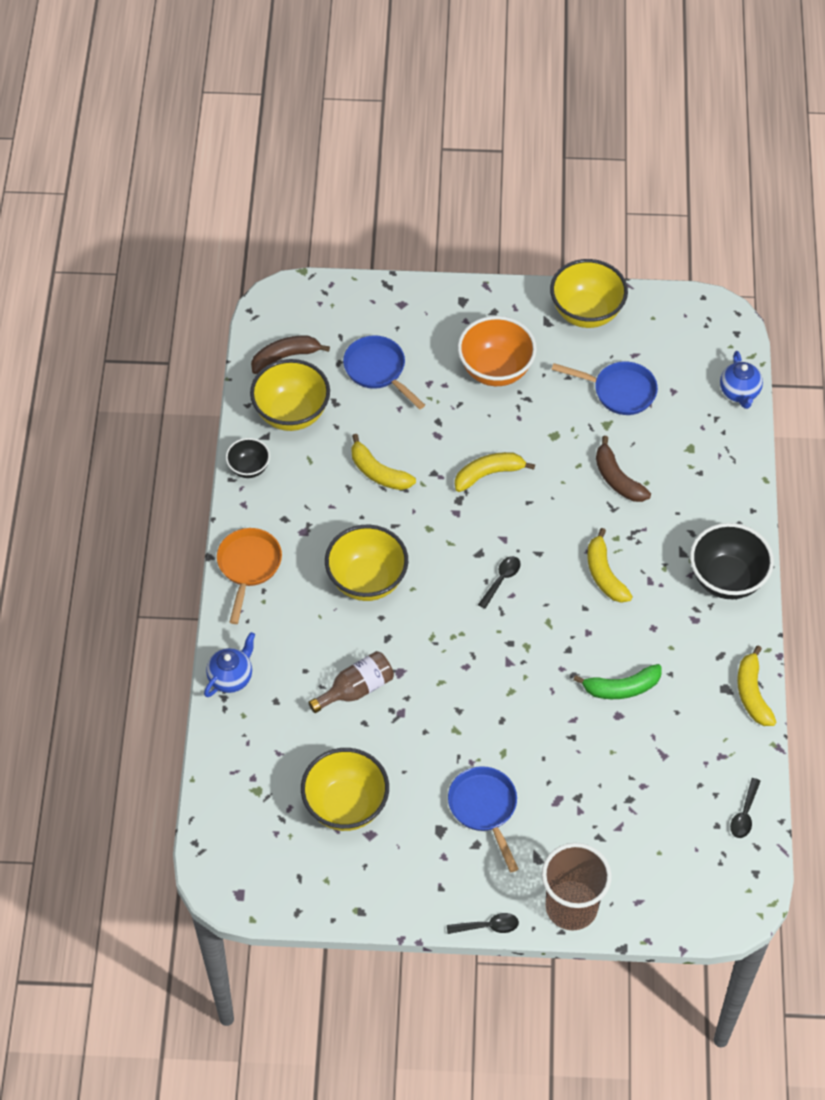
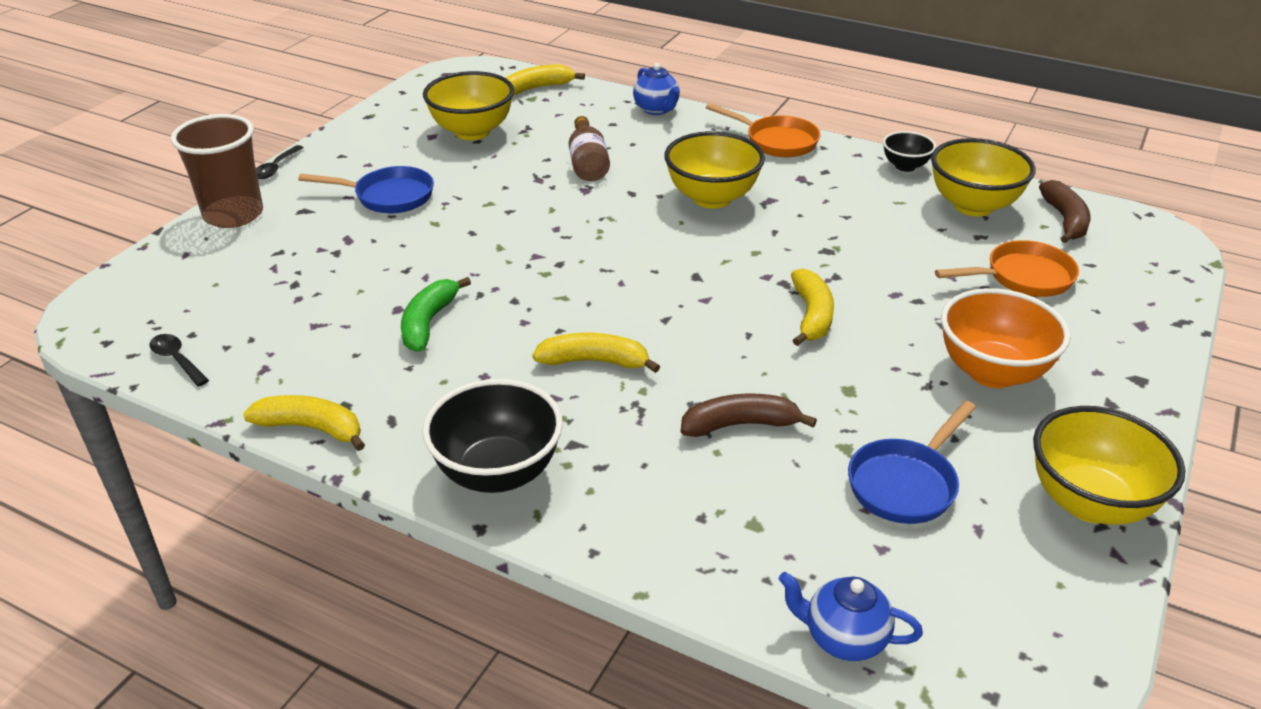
camera: 115 degrees right, 20 degrees down
blue pan [343,335,425,410] -> orange pan [935,240,1079,297]
yellow banana [351,434,416,490] -> yellow banana moved to [506,64,585,95]
black spoon [478,556,521,609] -> none

